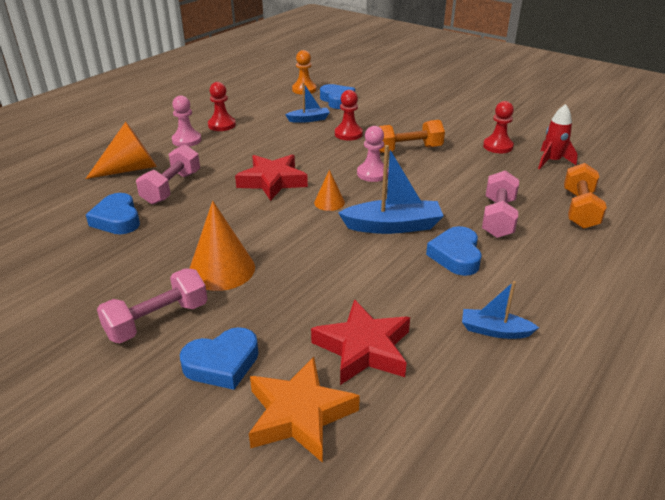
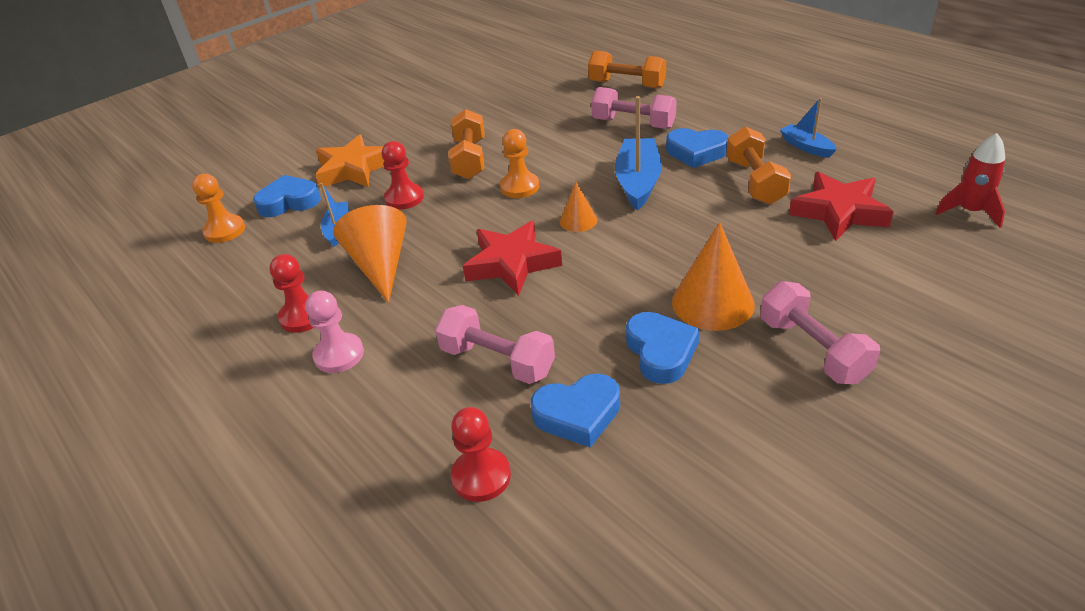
camera: 75 degrees left, 5 degrees up
orange cone [86,122,157,179] -> orange cone moved to [333,205,407,303]
blue heart [180,327,259,390] -> blue heart moved to [626,312,700,384]
orange star [249,357,360,463] -> orange star moved to [316,134,384,188]
pink pawn [357,126,389,182] -> orange pawn [500,129,539,198]
blue boat [462,281,539,339] -> blue boat turned 120 degrees clockwise [780,98,837,158]
red pawn [483,101,514,153] -> red pawn moved to [451,407,511,502]
red rocket [538,104,578,169] -> red rocket moved to [935,133,1005,228]
none -> orange dumbbell [726,127,791,205]

